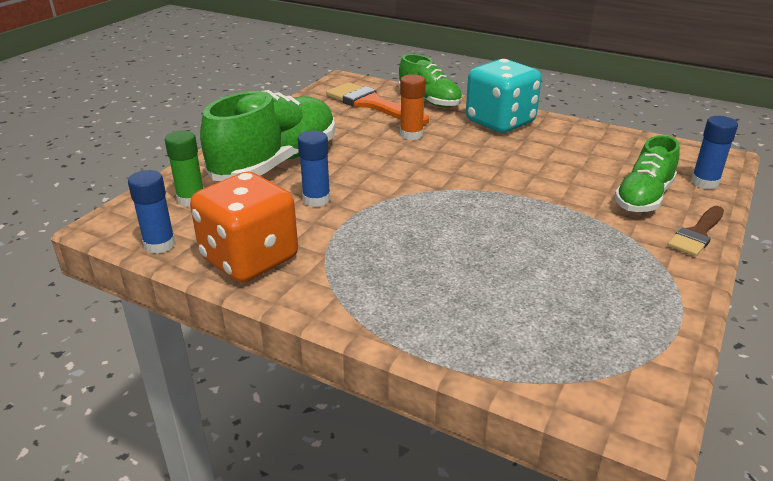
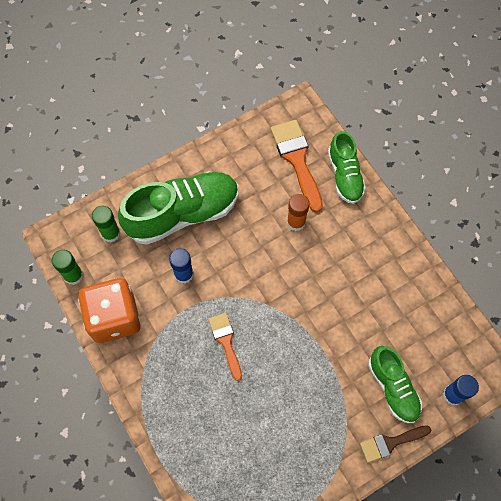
camera: 30 degrees right, 35 degrees up
blue glue stick [128,170,176,254] -> green glue stick [52,250,84,285]
turquoise dice [466,59,542,133] -> none
green shoe [614,135,679,212] -> green shoe turned 90 degrees counterclockwise [368,346,422,423]
none -> orange brush [208,313,242,381]

